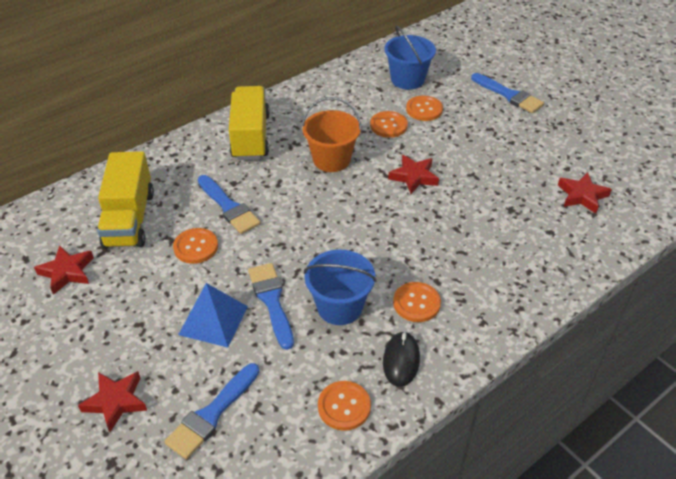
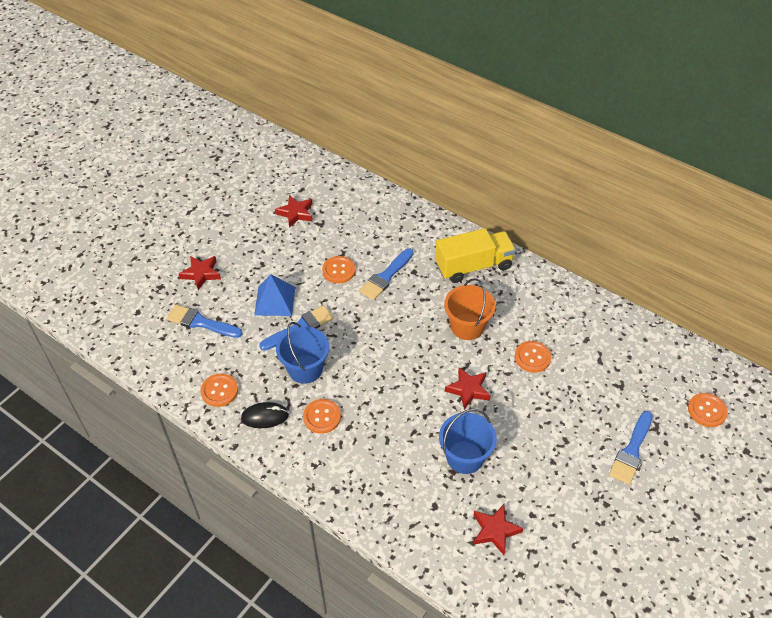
camera: 75 degrees right, 5 degrees up
yellow truck [97,151,154,249] -> none
blue bucket [384,25,436,90] -> blue bucket moved to [439,409,497,474]
orange button [406,96,443,121] -> orange button moved to [688,393,728,427]

